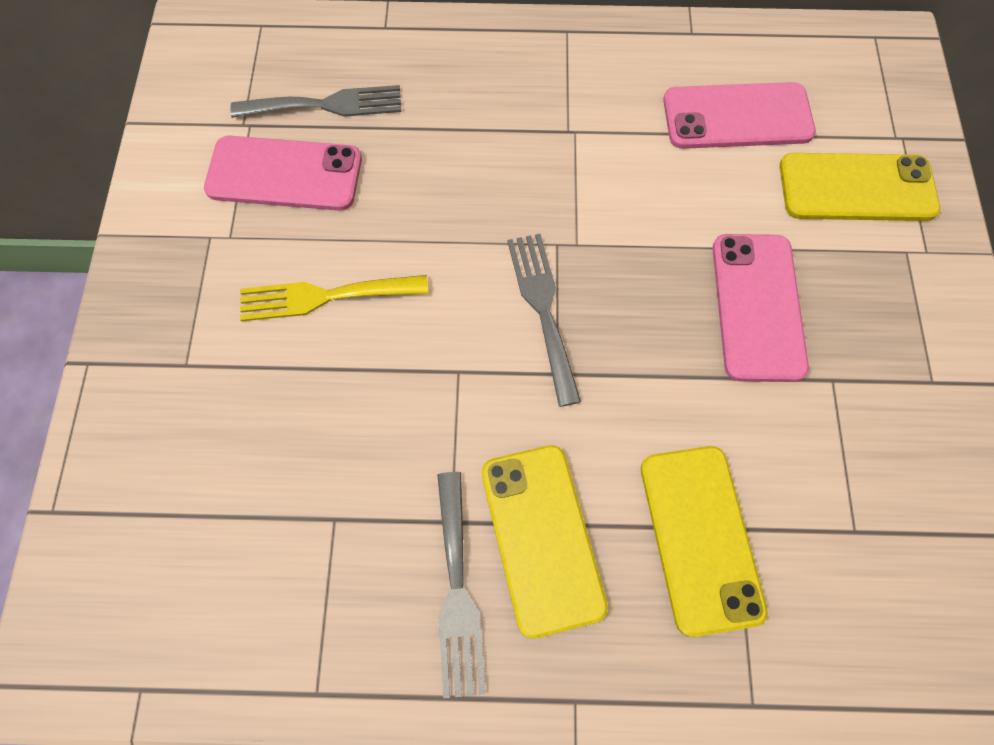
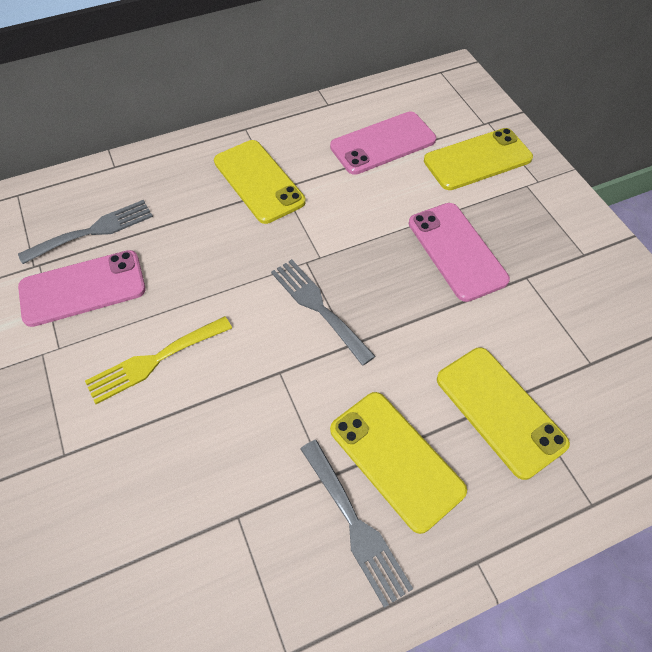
camera: 25 degrees left, 10 degrees down
none -> yellow phone [214,140,306,224]

